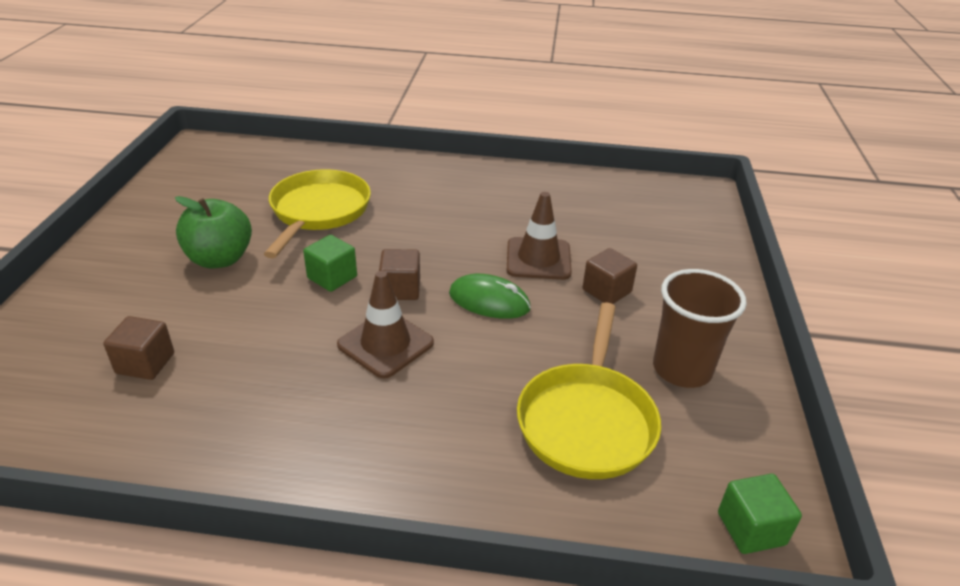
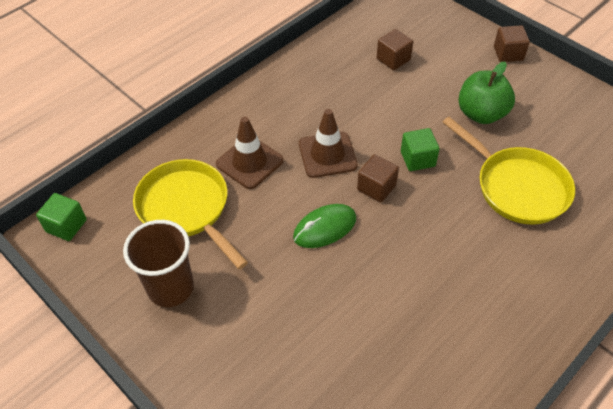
camera: 130 degrees right, 15 degrees up
brown traffic cone [507,192,572,280] -> brown traffic cone moved to [216,117,284,189]
brown cube [583,248,637,304] -> brown cube moved to [494,25,530,62]

